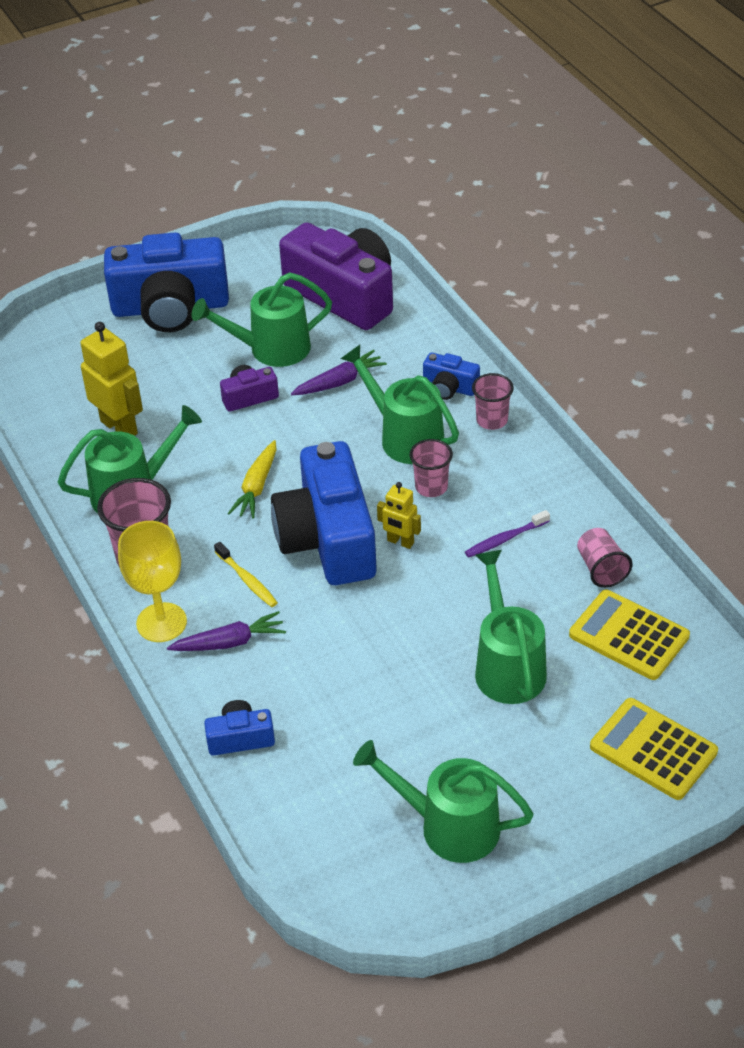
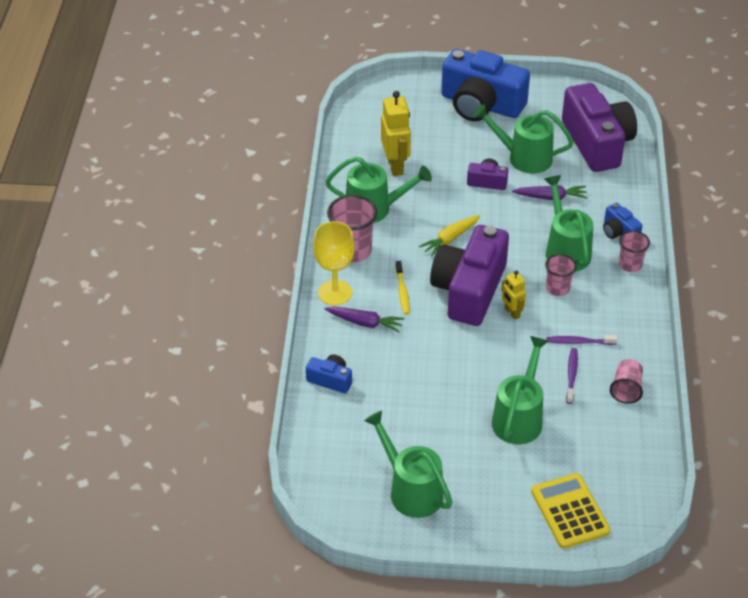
camera: 30 degrees right, 0 degrees up
blue camera [271,441,377,585] -> purple camera [430,225,509,326]
yellow calculator [569,590,690,680] -> none
none -> purple toothbrush [566,348,578,404]

